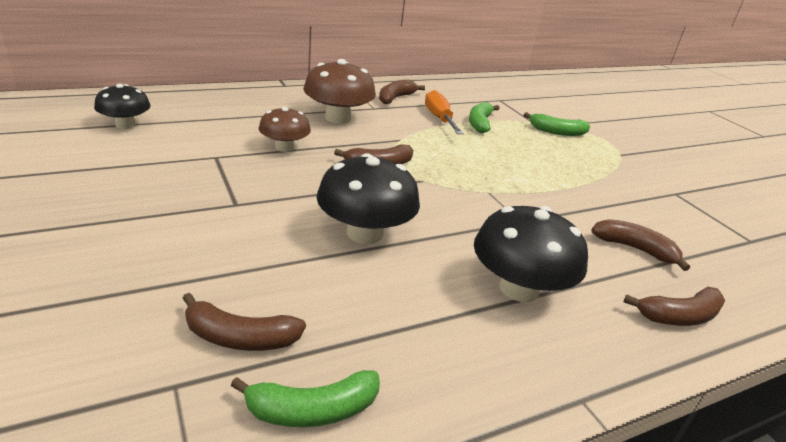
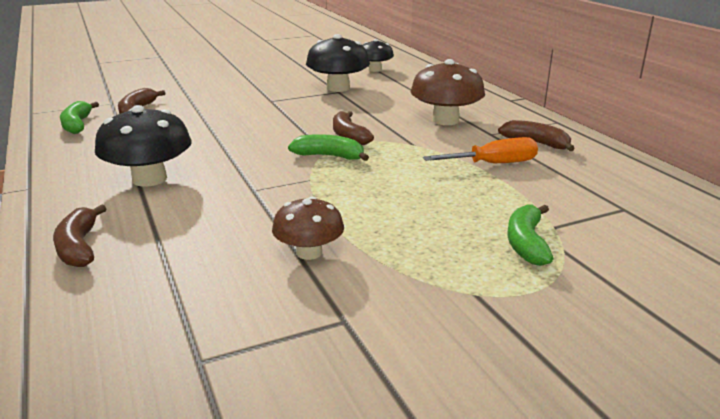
camera: 95 degrees right, 5 degrees down
brown mushroom [259,107,311,152] -> brown mushroom moved to [272,196,344,260]
black mushroom [316,153,420,244] -> black mushroom moved to [306,34,370,92]
green banana [469,102,500,133] -> green banana moved to [288,134,369,161]
brown banana [591,219,690,271] -> none

